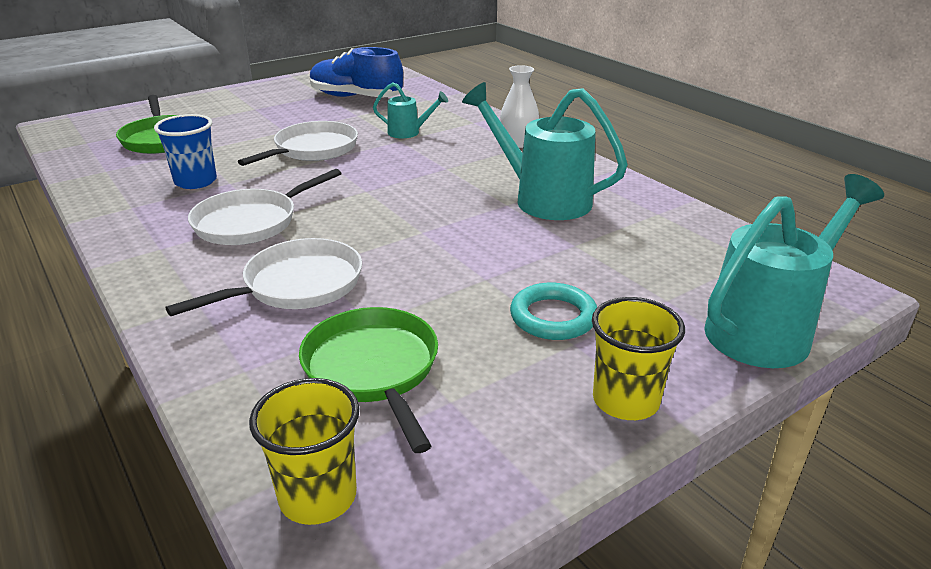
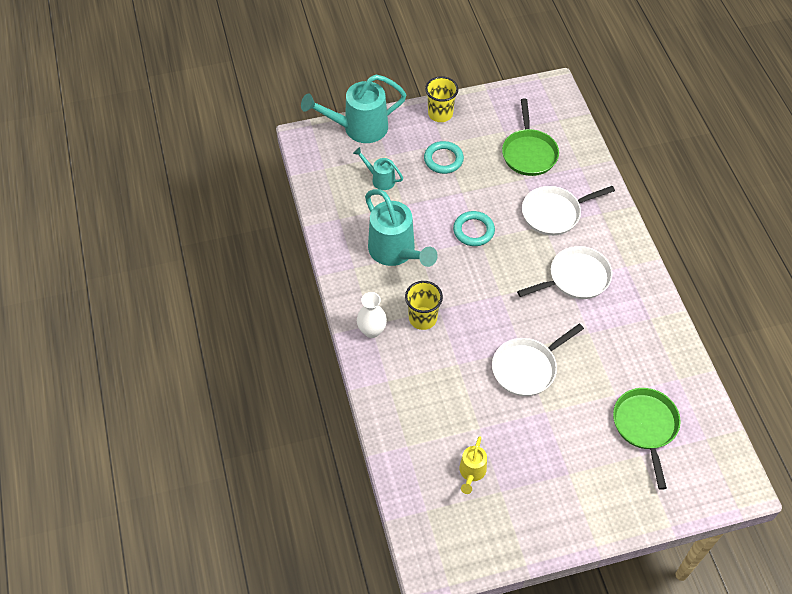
camera: 160 degrees left, 25 degrees up
blue cup [154,114,217,189] -> none
yellow cup [249,378,360,525] -> yellow cup moved to [405,281,443,330]
blue shoe [310,47,403,97] -> yellow watering can [459,436,487,494]
turquoise watering can [373,82,448,138] -> turquoise watering can moved to [353,147,403,190]
none -> turquoise ring [453,211,495,246]

